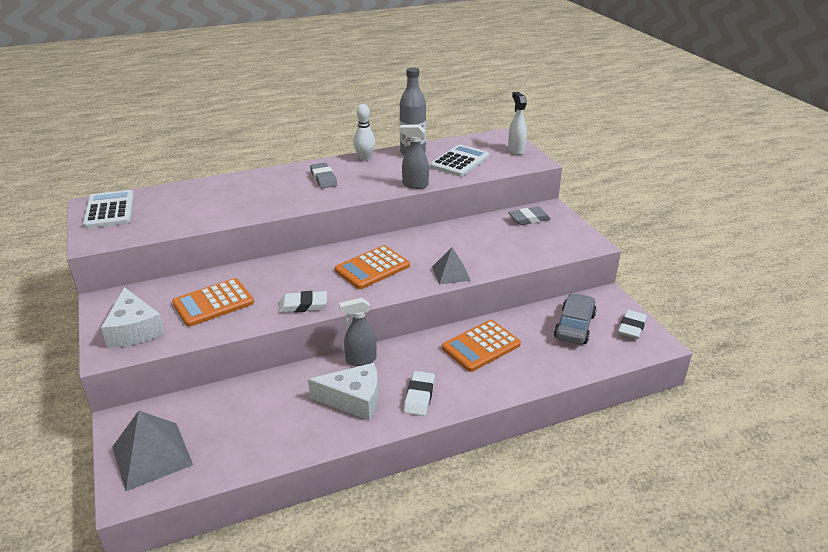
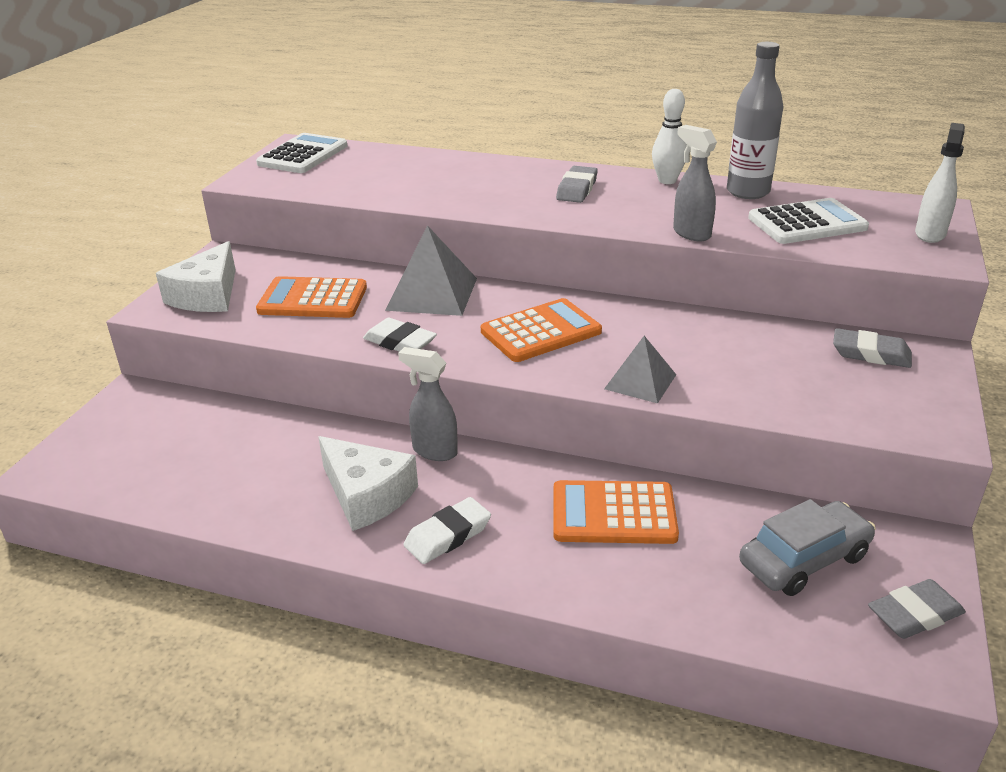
camera: 40 degrees right, 0 degrees up
grey pyramid [112,411,193,491] -> grey pyramid moved to [385,225,477,316]
orange calculator [335,245,410,289] -> orange calculator turned 150 degrees clockwise [481,298,602,362]
white eraser [618,310,647,339] -> grey eraser [868,579,966,639]

